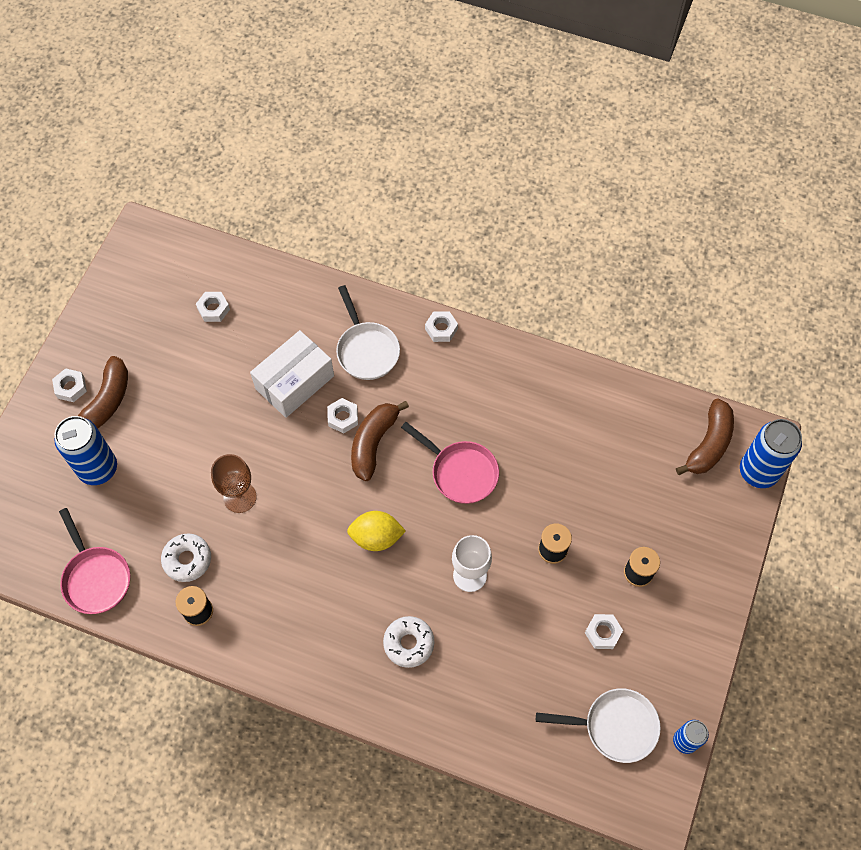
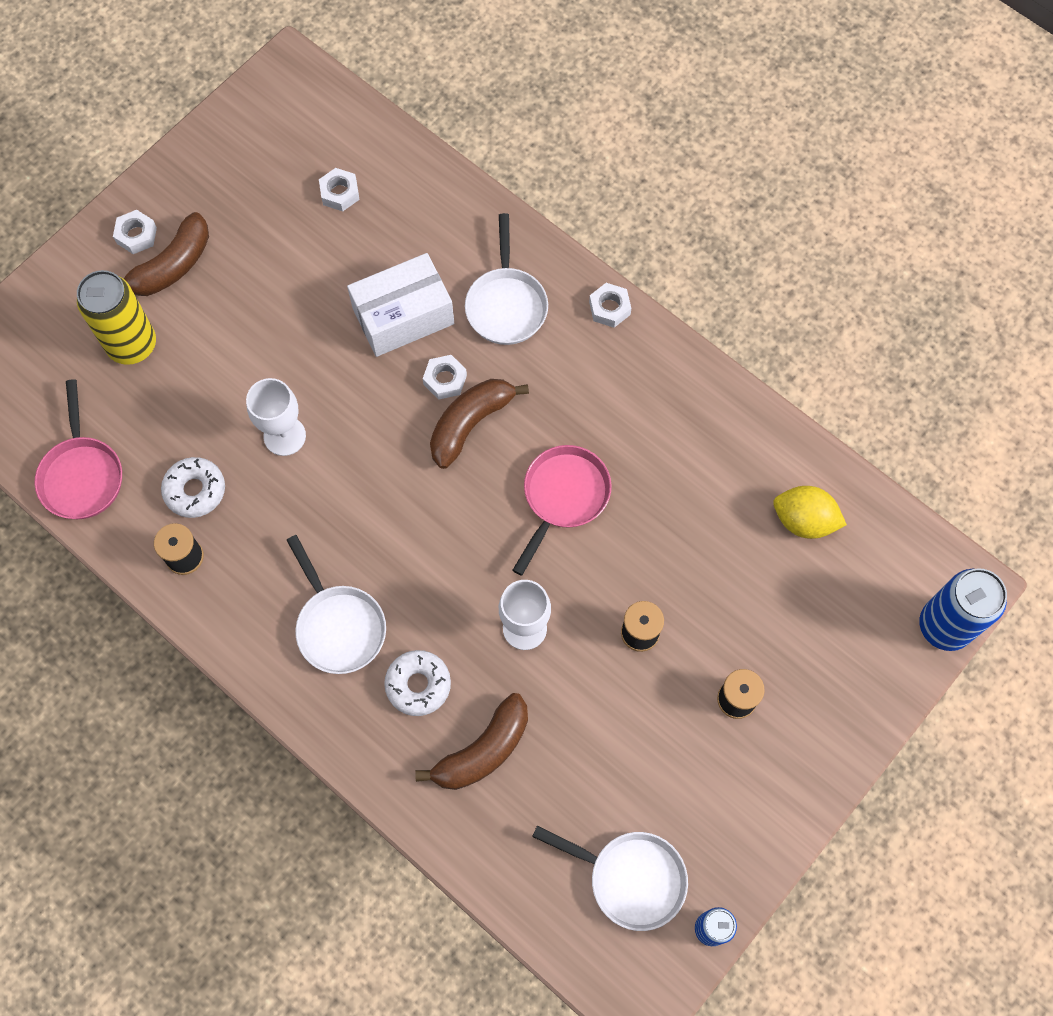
camera: 20 degrees right, 5 degrees up
blue can [54,416,117,485] -> yellow can [77,270,156,365]
brown goblet [211,454,257,513] -> white goblet [246,378,306,456]
yellow lemon [347,511,406,551] -> yellow lemon moved to [773,486,847,539]
pink pan [401,422,499,504] -> pink pan turned 120 degrees counterclockwise [512,445,612,576]
white nut [585,614,623,649] -> none
brown banana [676,398,734,475] -> brown banana moved to [415,693,528,790]
none -> white pan [287,535,386,674]

